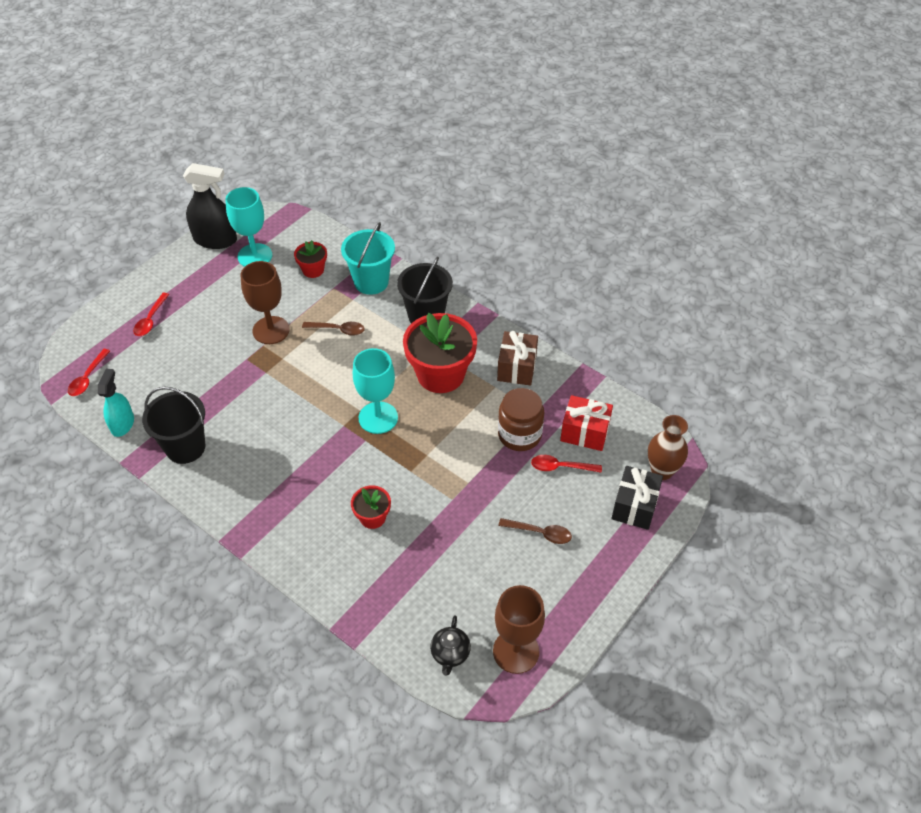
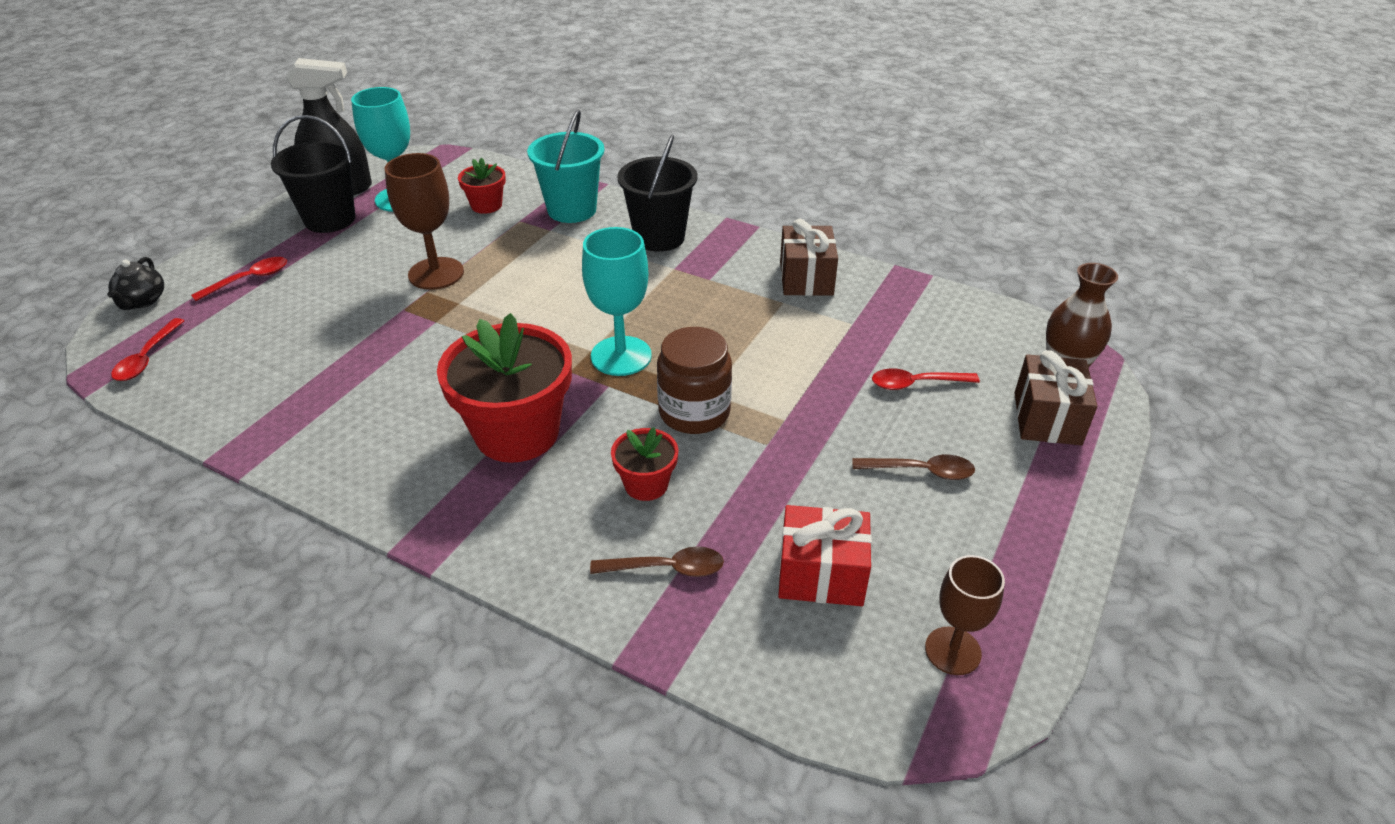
camera: 10 degrees left, 10 degrees down
turquoise spray bottle [98,369,134,437] -> none
red spoon [133,293,169,336] -> red spoon turned 135 degrees counterclockwise [191,257,287,301]
black bucket [142,387,206,464] -> black bucket moved to [271,115,355,233]
brown spoon [302,322,365,336] -> brown spoon moved to [590,546,724,577]
red flower pot [403,313,477,393] -> red flower pot moved to [437,313,572,463]
black teapot [430,615,471,676] -> black teapot moved to [107,257,164,310]
brown goblet [493,585,545,674] -> brown goblet [925,555,1005,675], size x0.66
brown jar [498,388,544,451] -> brown jar moved to [657,327,732,434]
red gift [560,395,613,451] -> red gift moved to [778,505,872,606]
black gift [611,466,663,530] -> brown gift [1014,350,1097,445]

